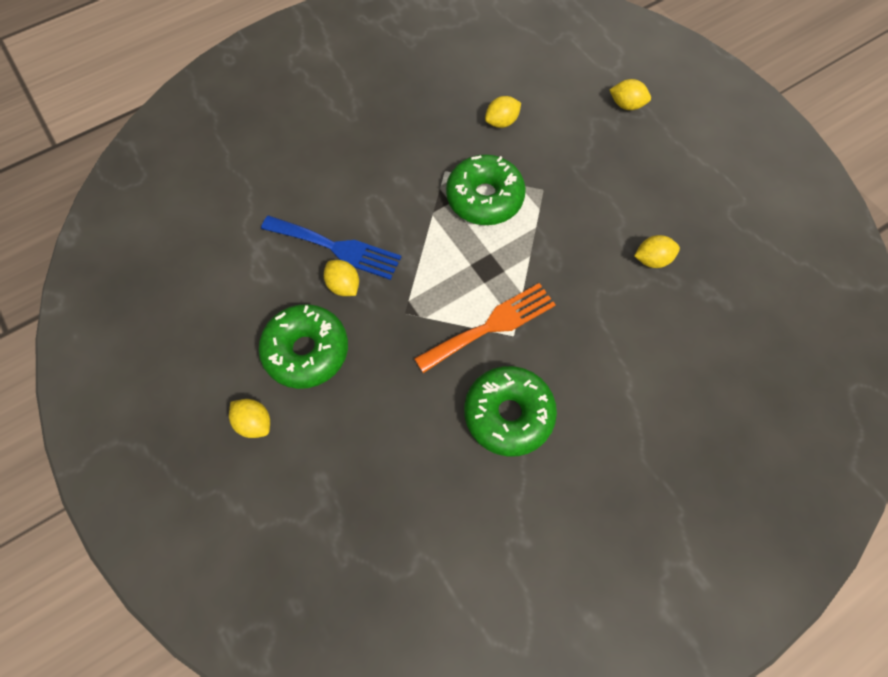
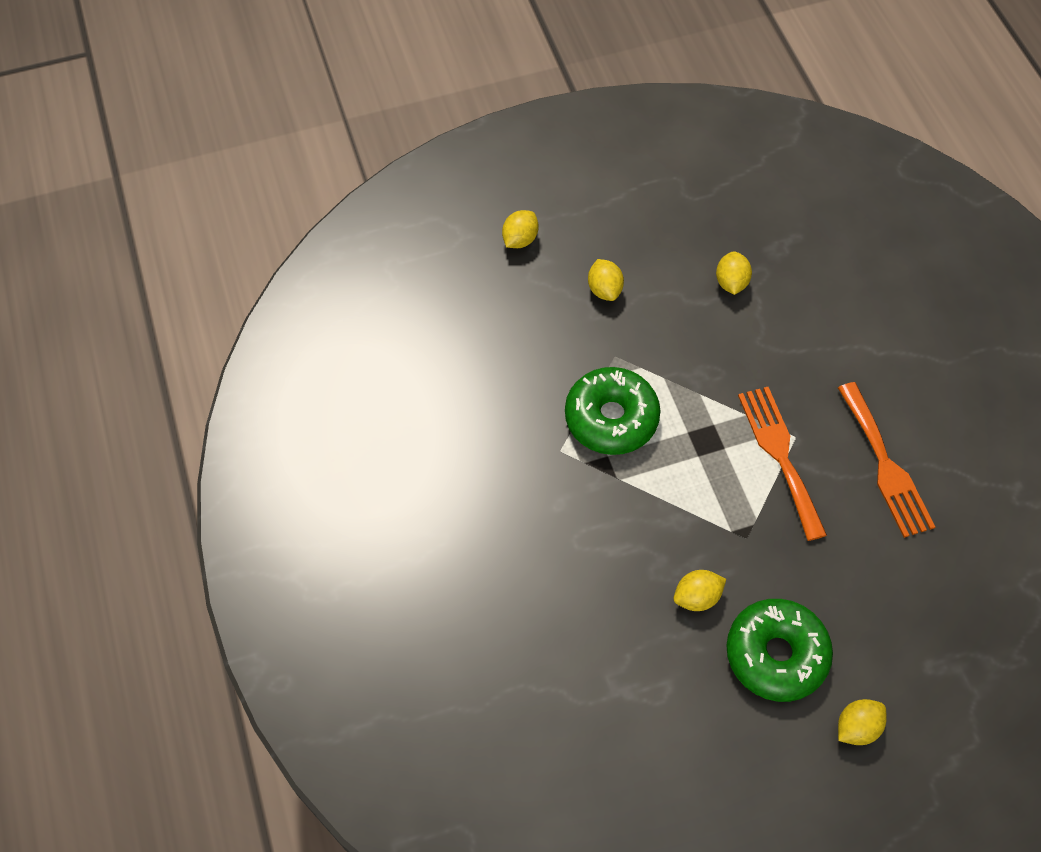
camera: 75 degrees left, 5 degrees down
blue fork [261,216,401,280] -> none
green donut [464,366,557,456] -> orange fork [838,382,935,538]
yellow lemon [485,96,521,128] -> yellow lemon moved to [588,259,624,301]

